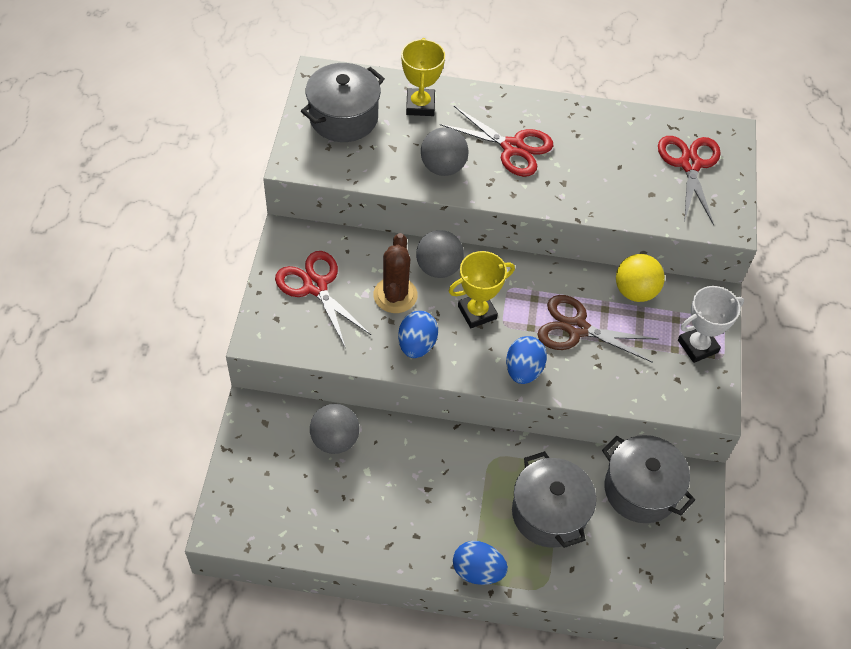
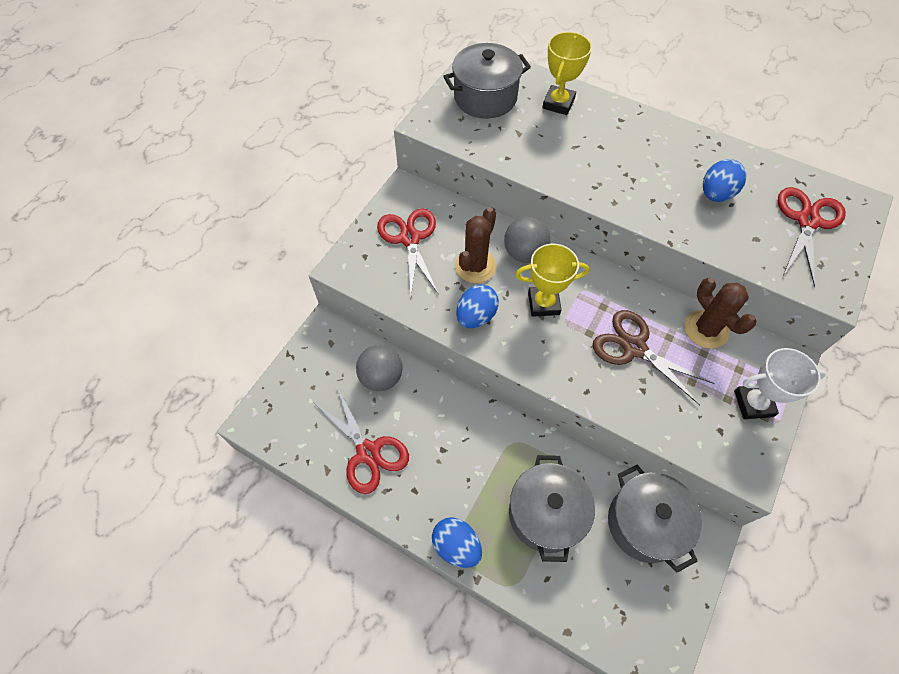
camera: 25 degrees right, 5 degrees up
grey ball [421,127,469,176] -> none
red scissors [440,106,553,177] -> red scissors moved to [314,387,409,494]
blue egg [506,336,547,384] -> blue egg moved to [703,159,747,202]
yellow ball [616,254,665,302] -> brown cactus [685,278,757,349]

